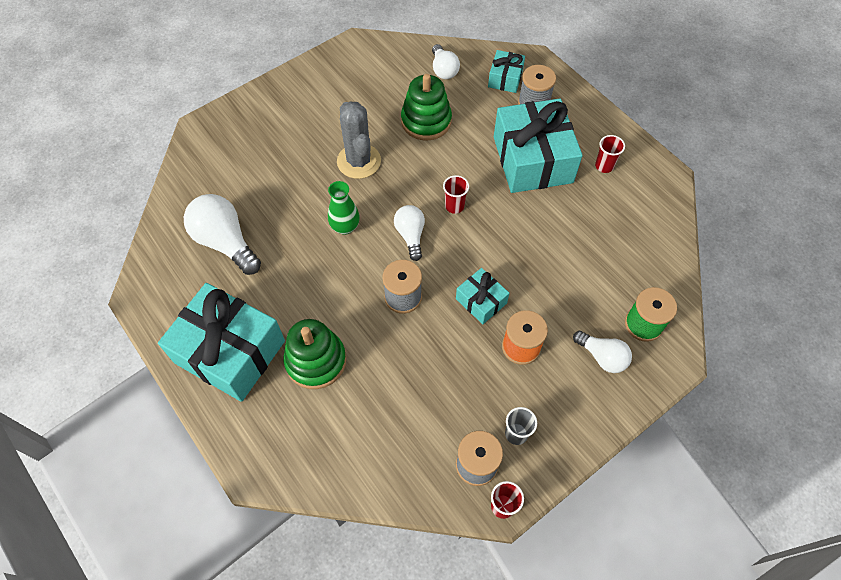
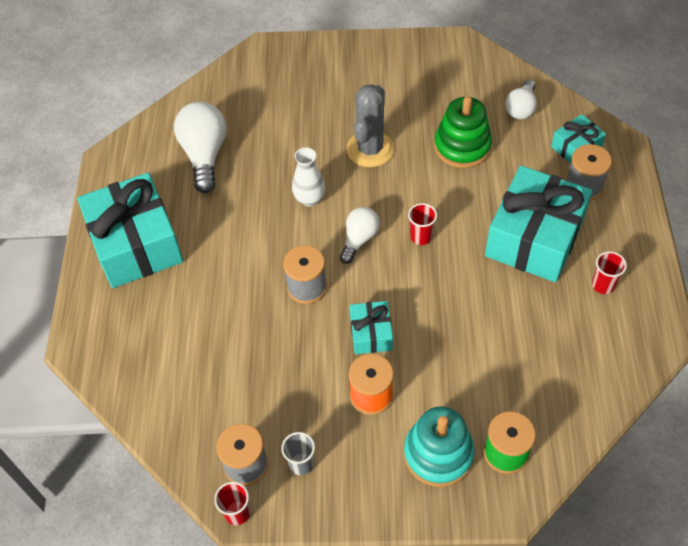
camera: 40 degrees right, 5 degrees down
green stacking toy [283,319,346,389] -> none
green vase [328,181,360,235] -> white vase [292,147,326,207]
white light bulb [573,331,632,373] -> turquoise stacking toy [404,407,475,487]

